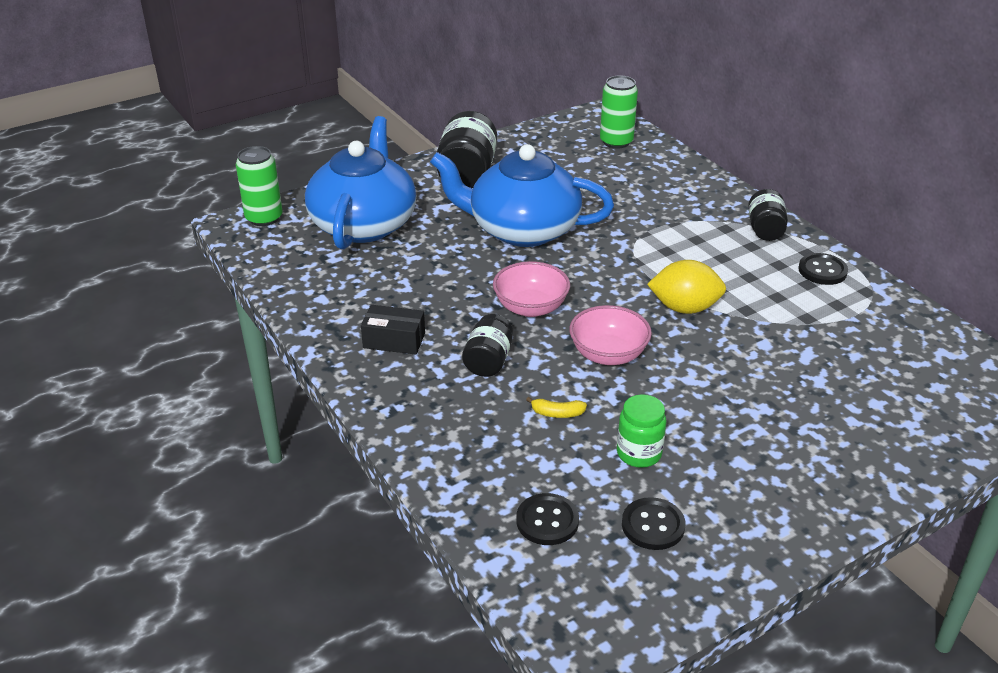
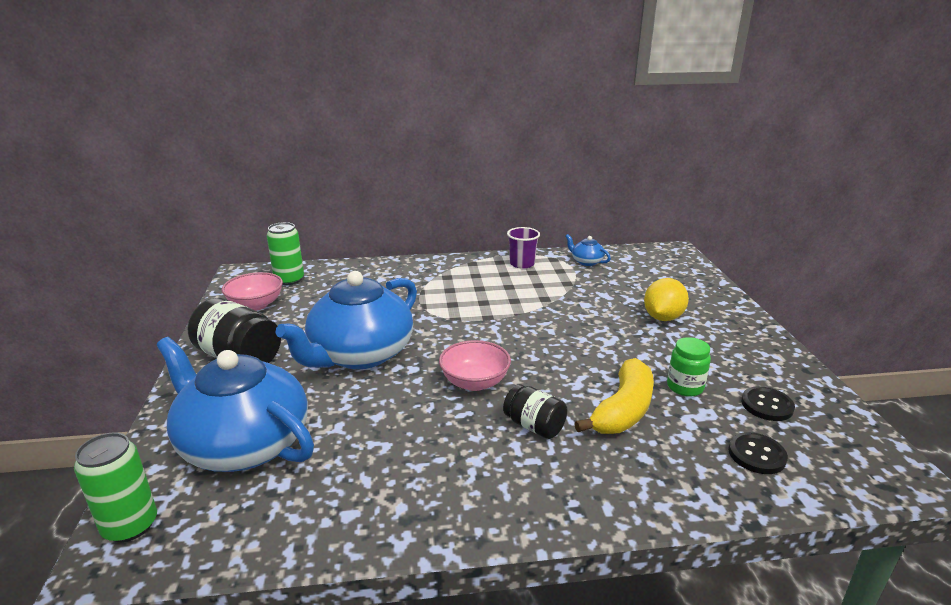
camera: 65 degrees left, 10 degrees down
black box [361,305,425,355] -> none
yellow banana [526,397,587,418] -> yellow banana [574,358,654,434], size x2.48
pink bowl [569,305,652,365] -> pink bowl moved to [222,272,283,311]
yellow lemon [647,260,726,314] -> yellow lemon moved to [644,278,689,321]
black jar [748,189,788,241] -> none
black button [798,253,848,285] -> purple cup [507,227,540,269]
none -> blue teapot [565,234,611,266]

